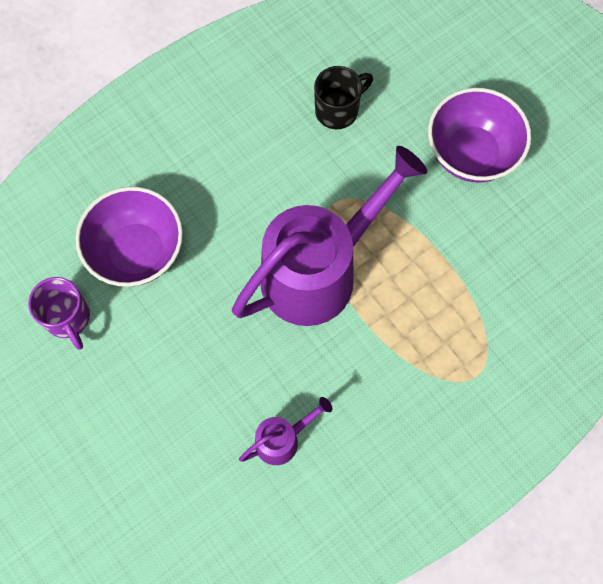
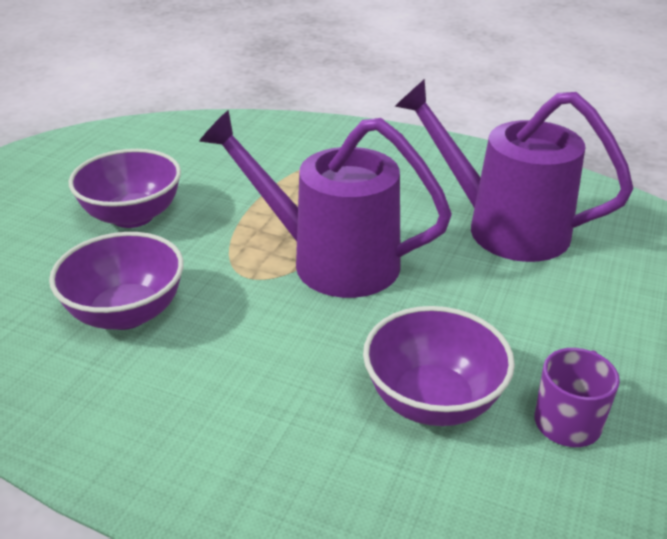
camera: 120 degrees left, 35 degrees down
purple watering can [239,397,332,465] -> purple watering can [395,79,634,262], size x2.29
black mug [314,66,373,129] -> purple bowl [49,232,184,330]

